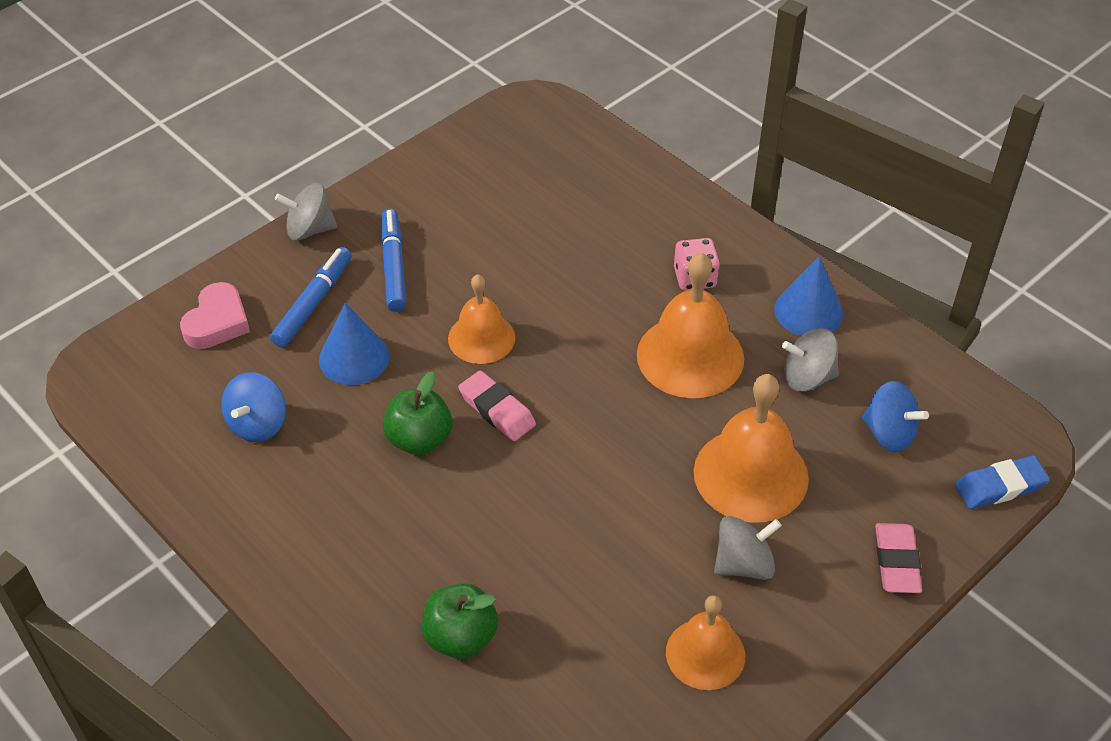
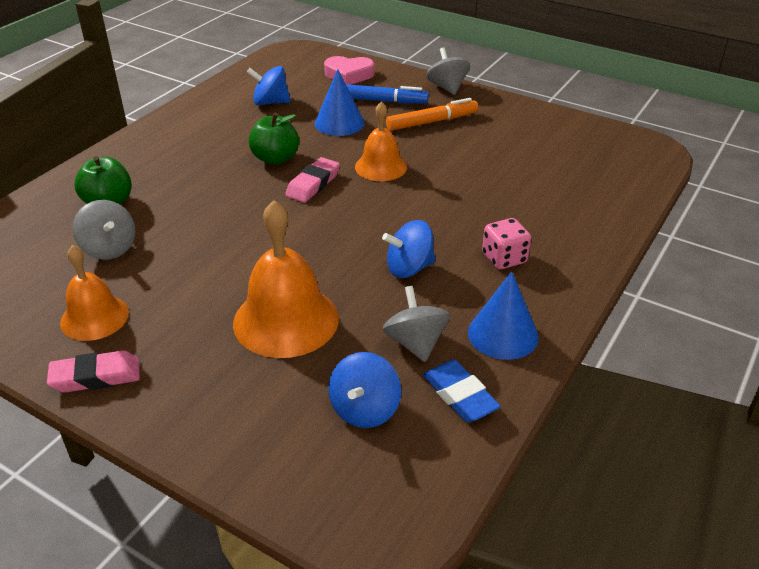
camera: 75 degrees right, 10 degrees down
blue marker [381,209,406,312] -> orange marker [386,98,478,131]
orange bell [637,253,744,398] -> blue spinning top [382,220,435,278]
grey spinning top [714,516,782,580] -> grey spinning top moved to [72,200,136,260]
pink eraser [875,523,922,593] -> pink eraser moved to [47,351,140,393]
blue eraser [955,455,1050,509] -> blue eraser moved to [423,360,501,422]

